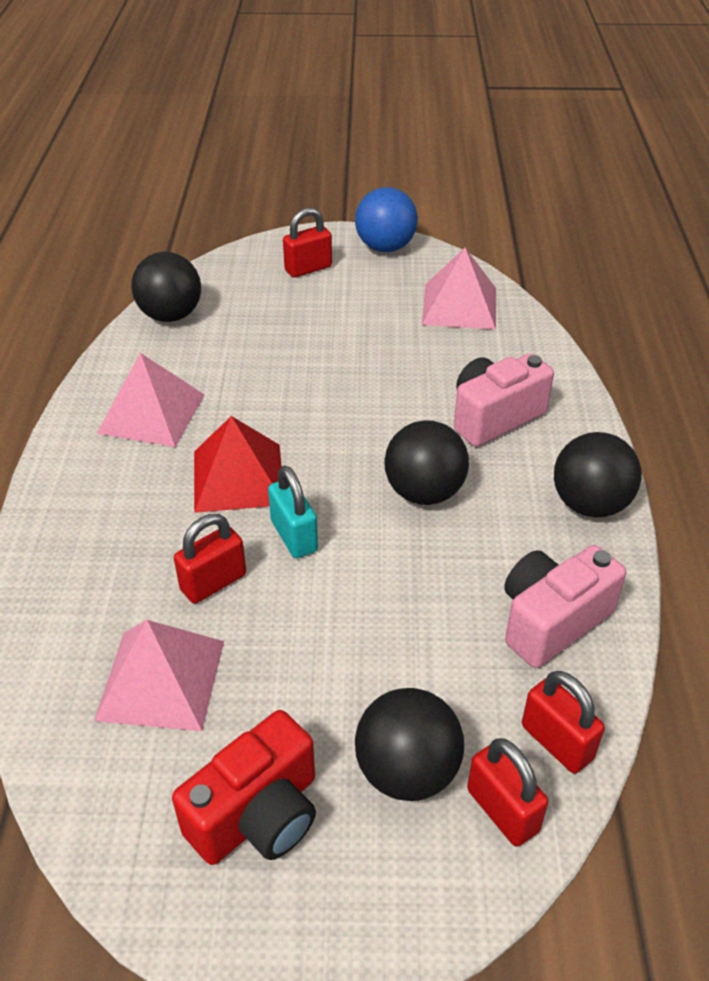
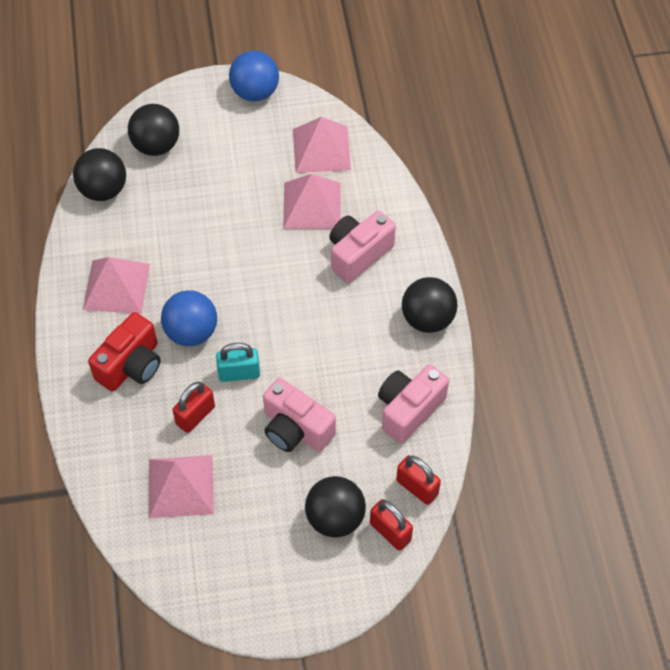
camera: 10 degrees left, 15 degrees up
red camera [172,710,316,865] -> red camera moved to [88,312,161,392]
red pyramid [194,416,282,513] -> blue ball [161,290,217,346]
turquoise padlock [268,465,318,558] -> turquoise padlock turned 60 degrees counterclockwise [216,343,260,382]
red padlock [283,207,332,277] -> none
black ball [384,420,469,505] -> black ball moved to [128,104,179,156]
none -> pink camera [263,378,336,452]
none -> pink pyramid [283,174,340,229]

